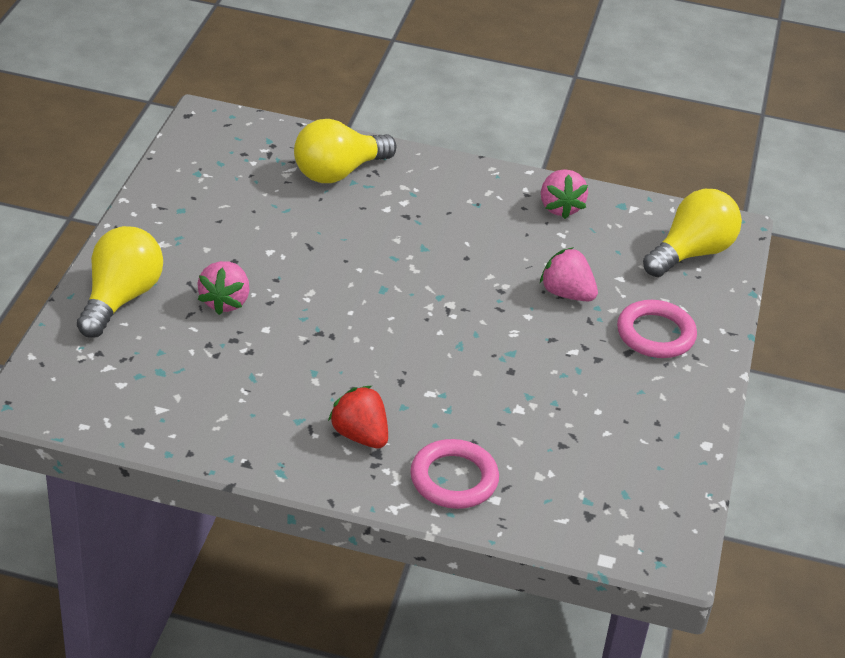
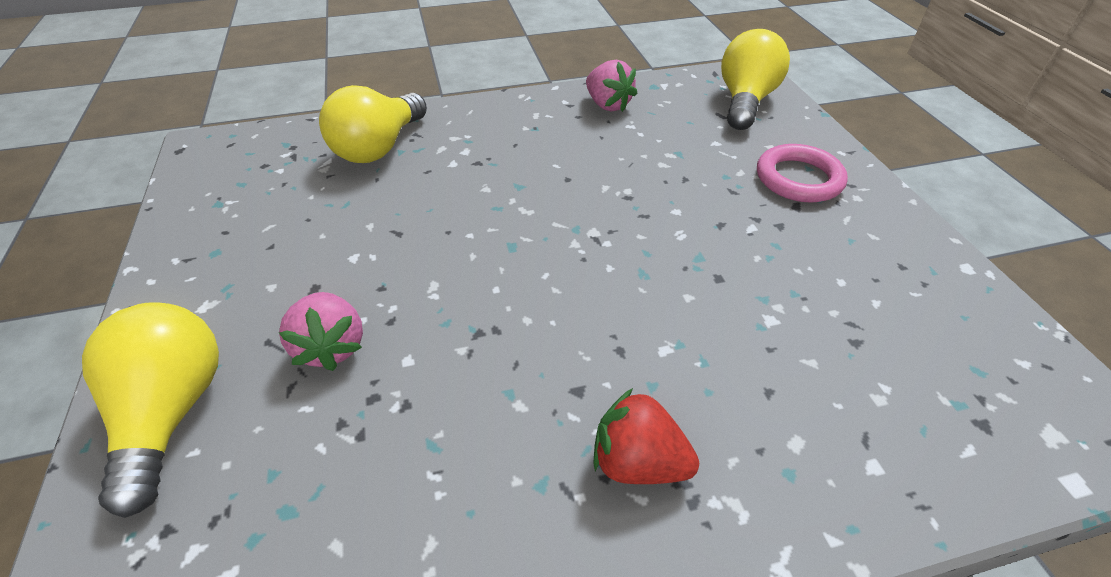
camera: 25 degrees left, 5 degrees up
pink ring [410,439,499,509] -> none
pink strawberry [540,247,598,301] -> none

